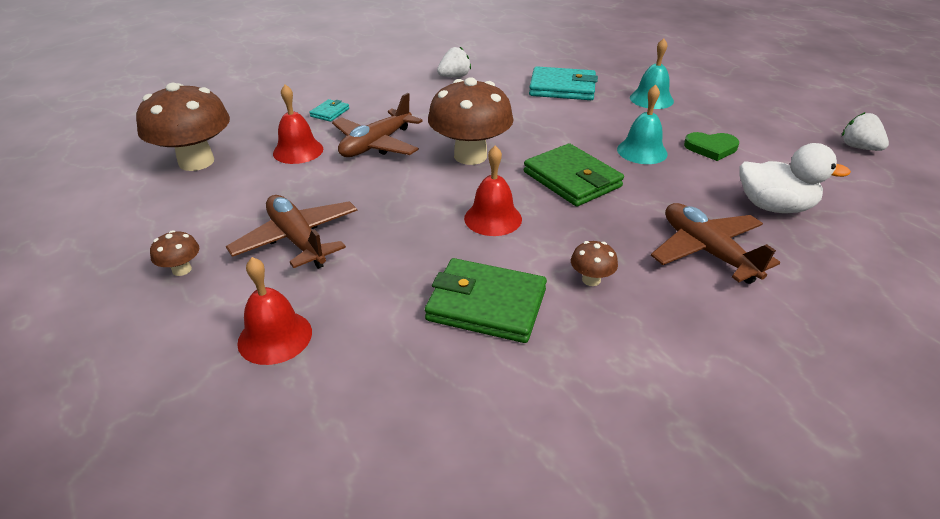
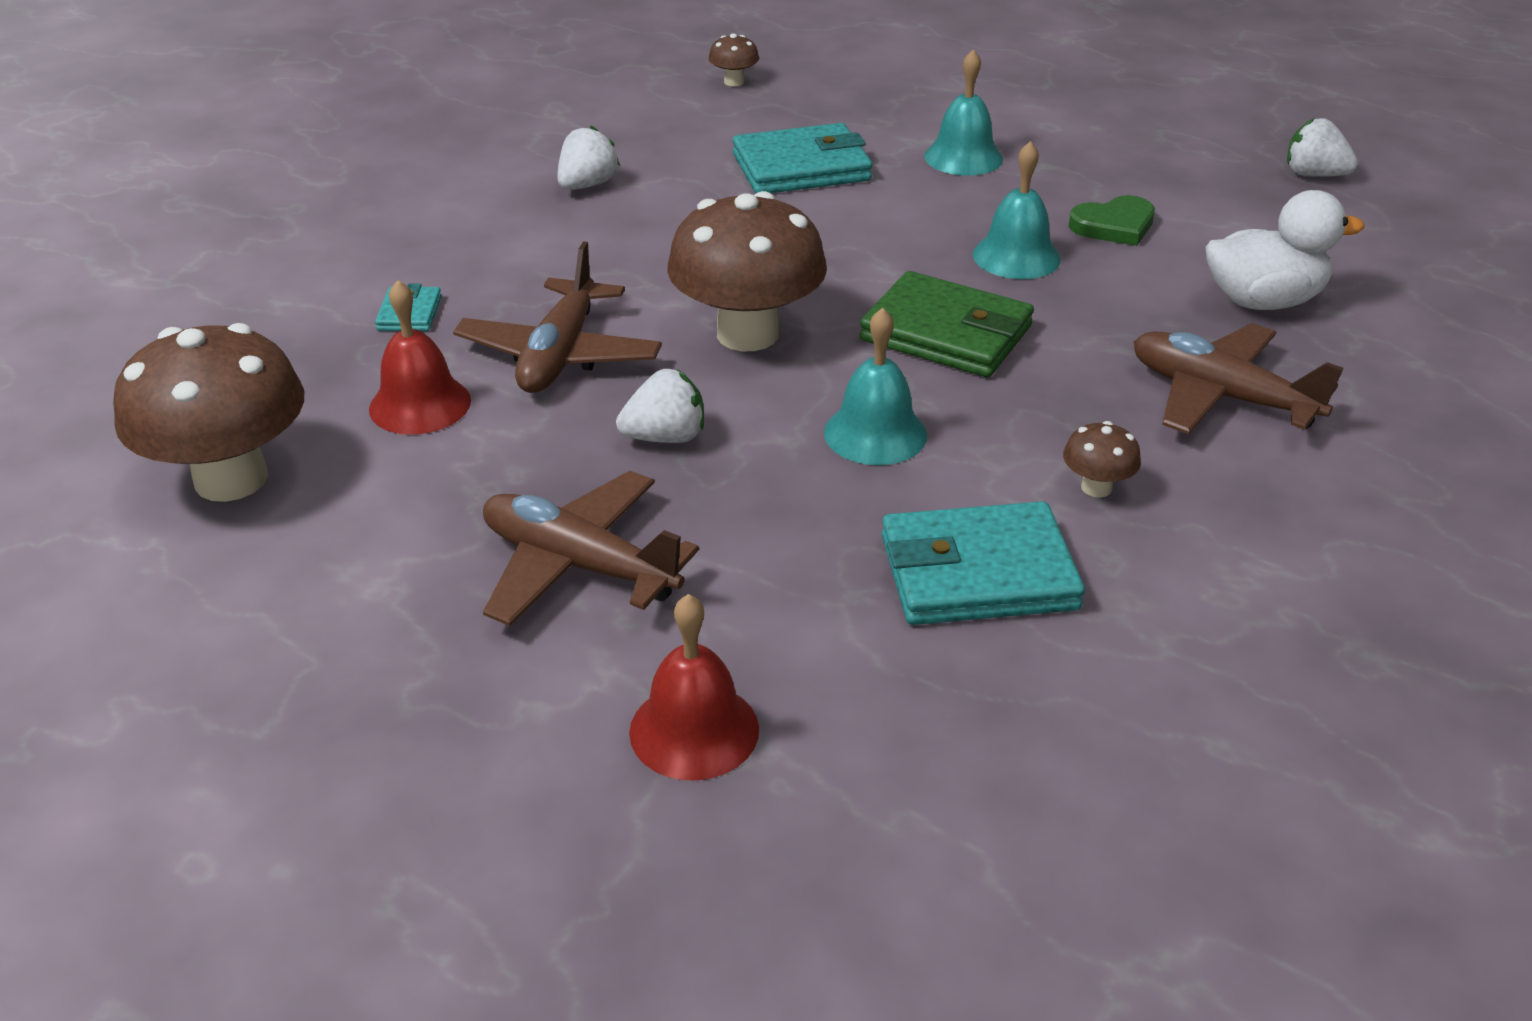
camera: 25 degrees left, 0 degrees up
brown mushroom [150,230,200,276] -> brown mushroom moved to [709,33,759,87]
green wallet [425,258,547,343] -> turquoise wallet [882,501,1085,625]
red bell [464,145,522,236] -> turquoise bell [824,307,927,465]
none -> white strawberry [616,369,704,443]

